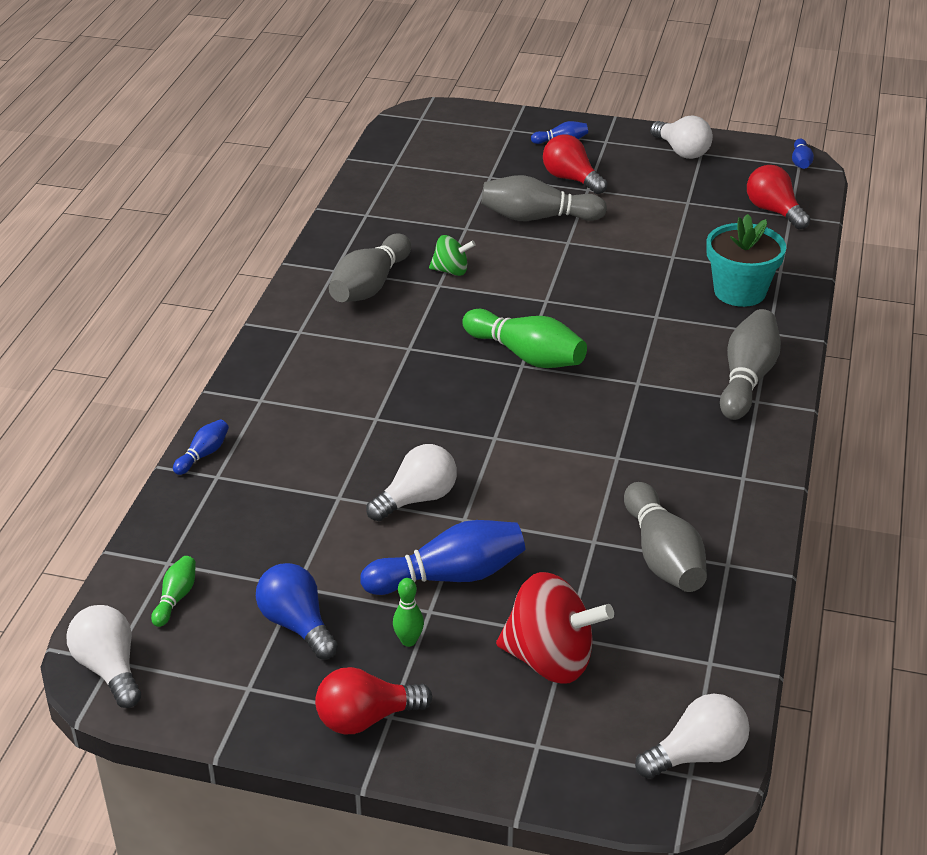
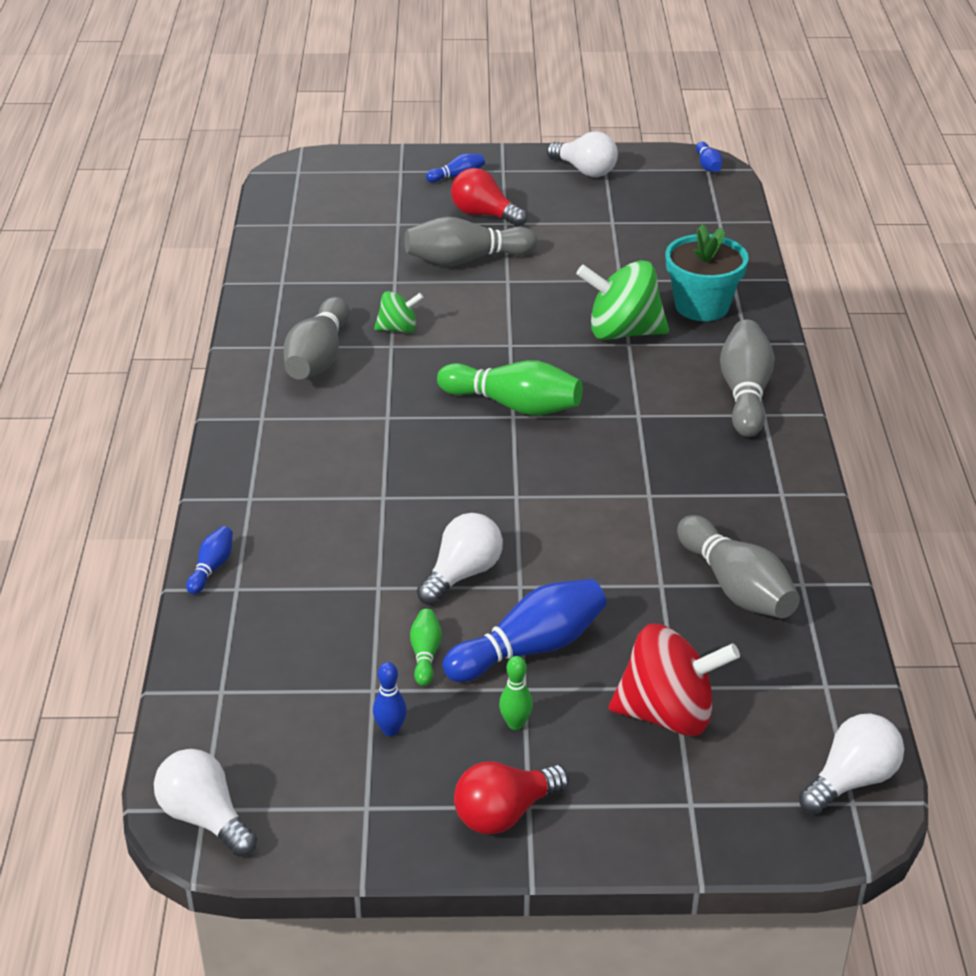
camera: 15 degrees left, 0 degrees up
green bowling pin [151,556,196,627] -> green bowling pin moved to [410,609,442,686]
blue light bulb [256,563,338,659] -> blue bowling pin [373,662,407,736]
red light bulb [747,165,810,230] -> none
none -> green spinning top [576,260,669,340]

